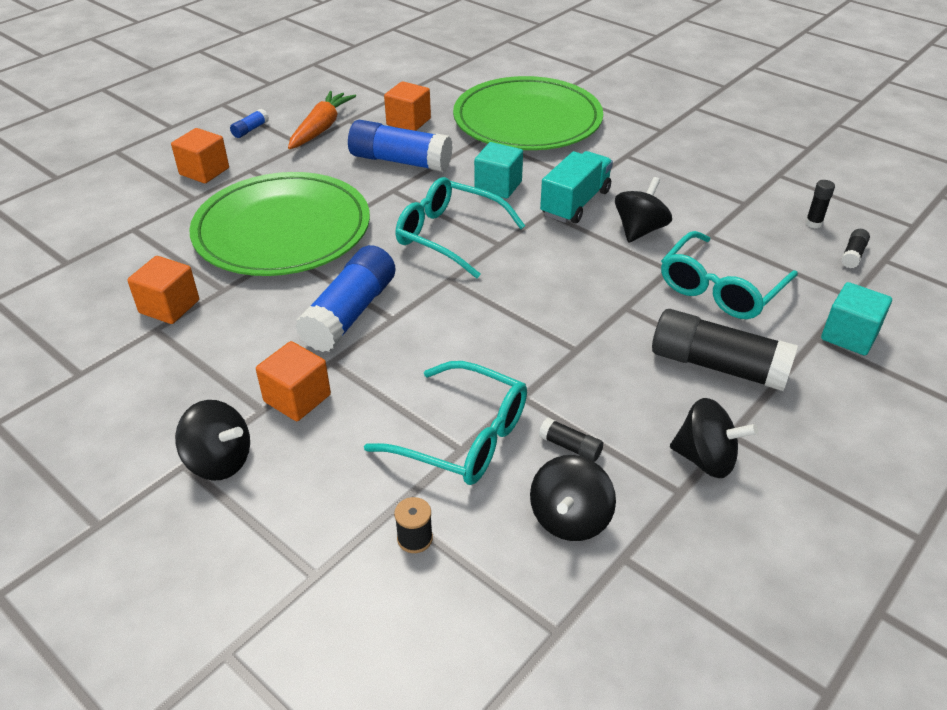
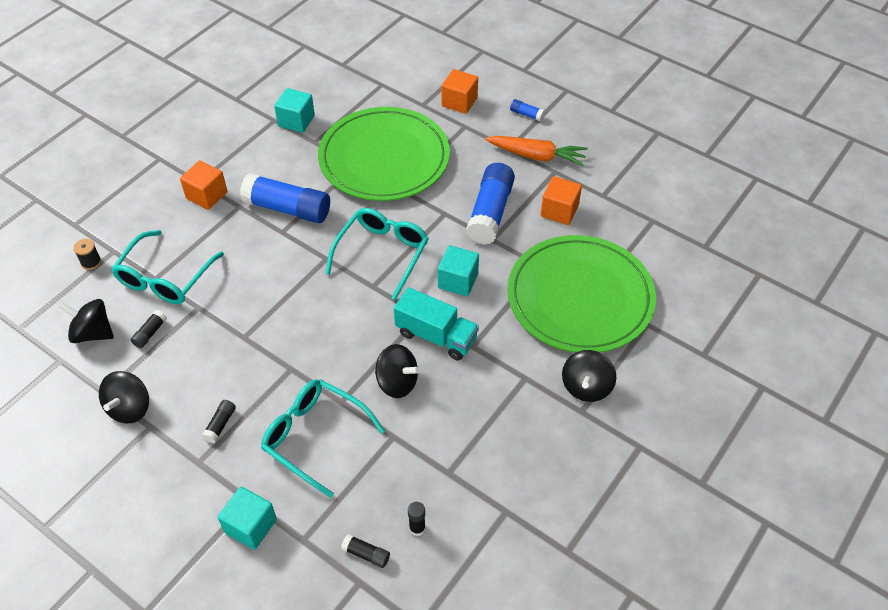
camera: 85 degrees right, 10 degrees up
orange cube [127,256,199,324] -> turquoise cube [274,88,315,133]
black spinning top [175,400,250,480] -> black spinning top moved to [562,350,616,402]
black glue stick [652,309,798,391] -> black glue stick [202,400,236,443], size x0.43

